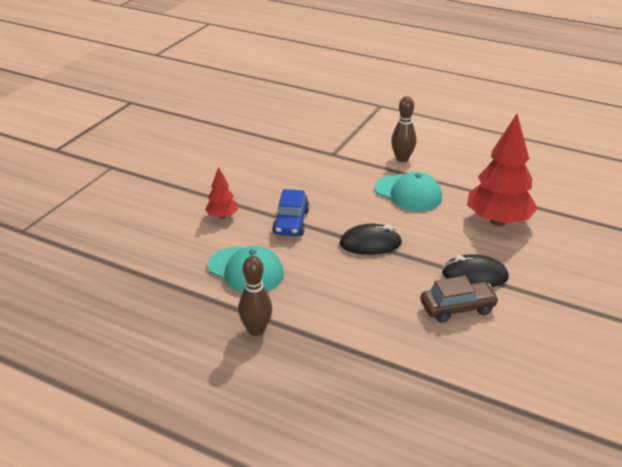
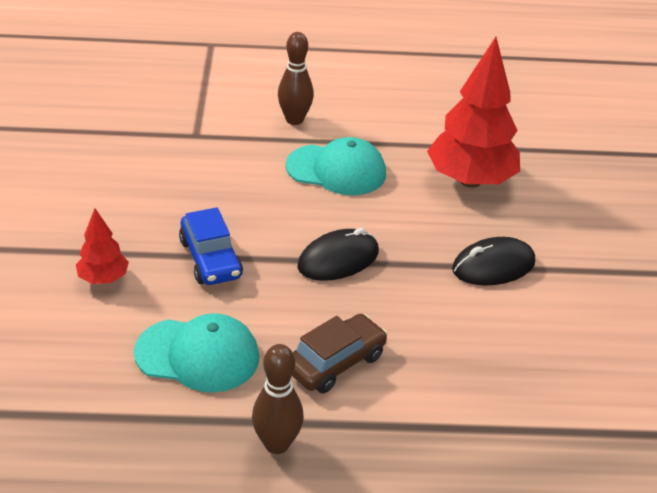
camera: 30 degrees left, 5 degrees up
brown car [420,276,499,323] -> brown car moved to [292,314,388,393]

